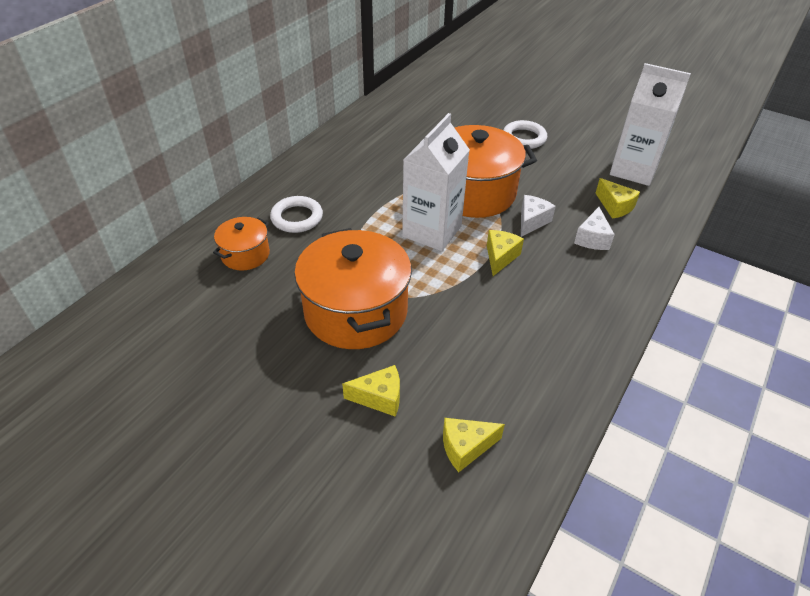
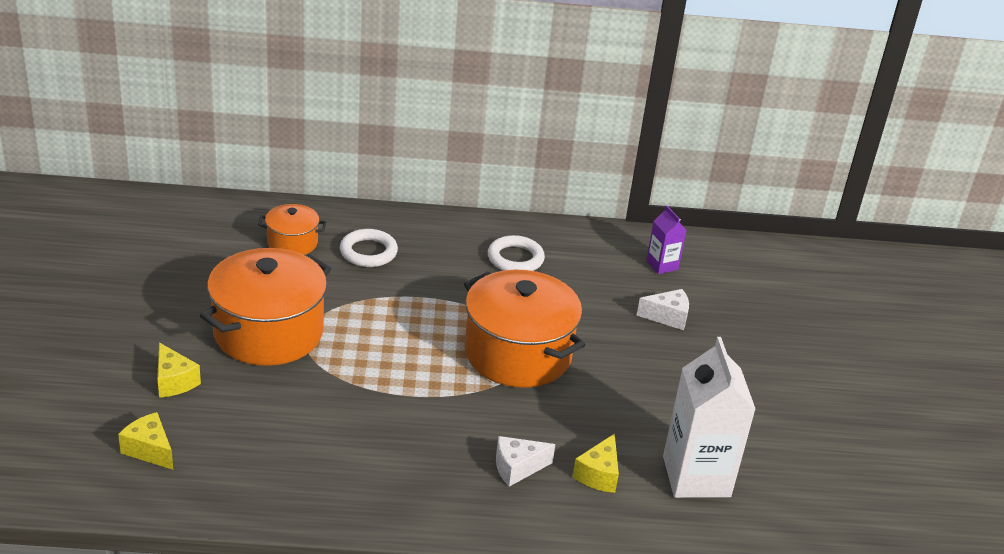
camera: 55 degrees right, 10 degrees down
white carton [402,113,470,251] -> none
yellow cheese [487,230,524,276] -> none
white ring [503,120,547,149] -> white ring moved to [488,235,545,271]
white cheese [521,195,556,237] -> white cheese moved to [636,289,689,330]
none -> purple carton [646,205,687,274]

